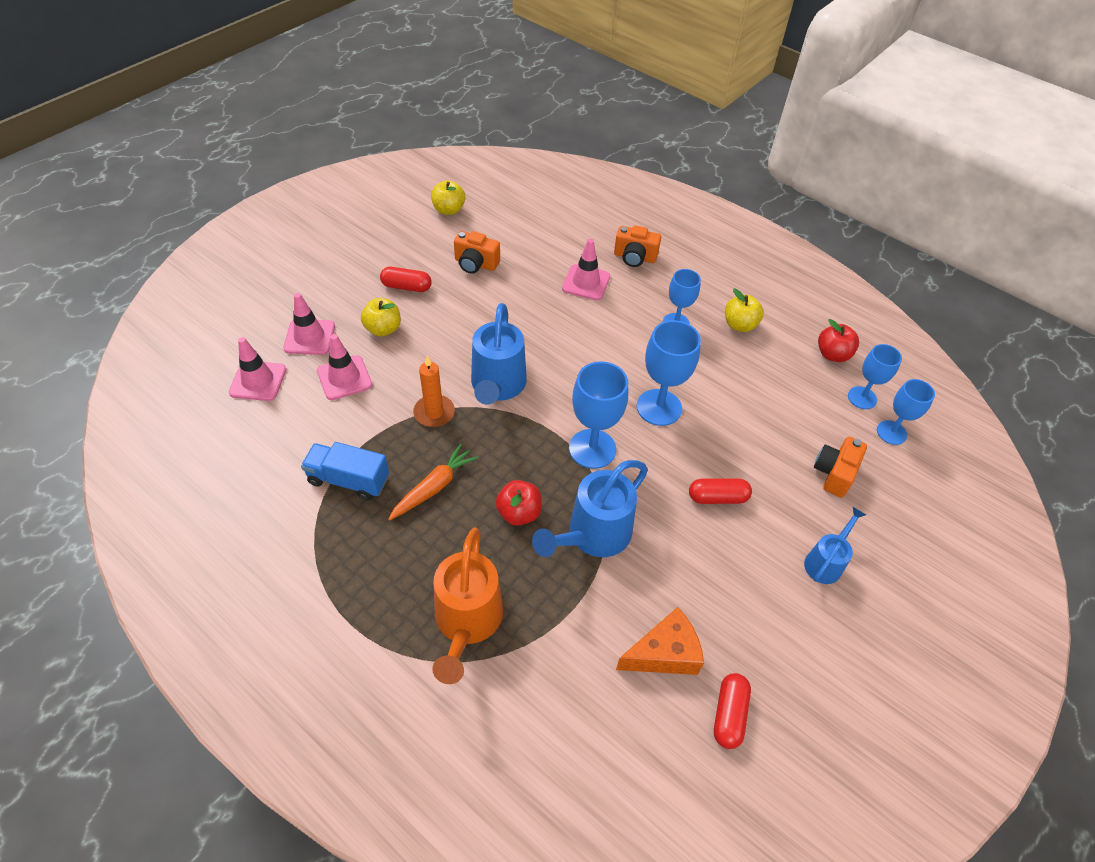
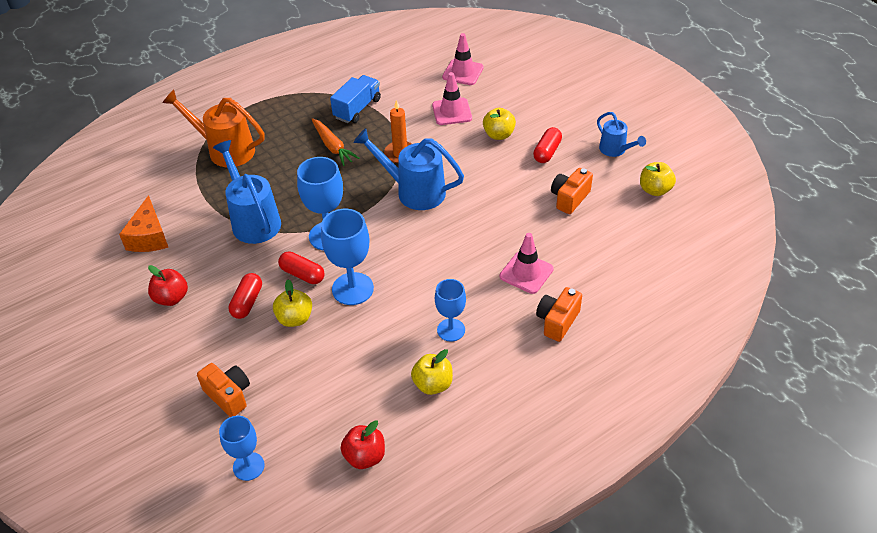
camera: 110 degrees right, 5 degrees down
pink traffic cone [283,293,335,355] -> none
red apple [496,480,542,526] -> red apple moved to [148,265,188,306]
red capsule [714,673,751,749] -> red capsule moved to [278,252,325,284]
blue watering can [804,507,866,584] -> blue watering can moved to [597,112,646,157]
blue goblet [848,344,902,409] -> none
none -> yellow apple [273,279,312,327]

